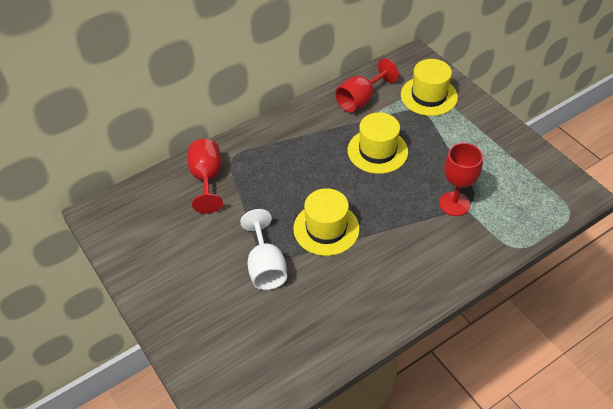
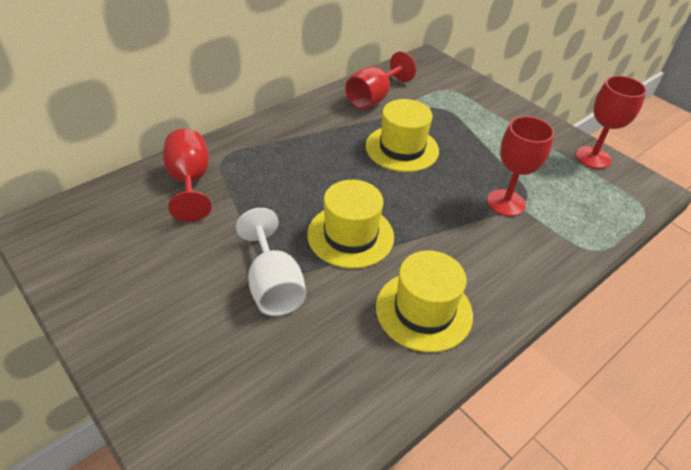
camera: 10 degrees left, 5 degrees down
yellow hat [401,59,458,116] -> yellow hat moved to [376,251,473,352]
none -> red goblet [575,76,647,169]

